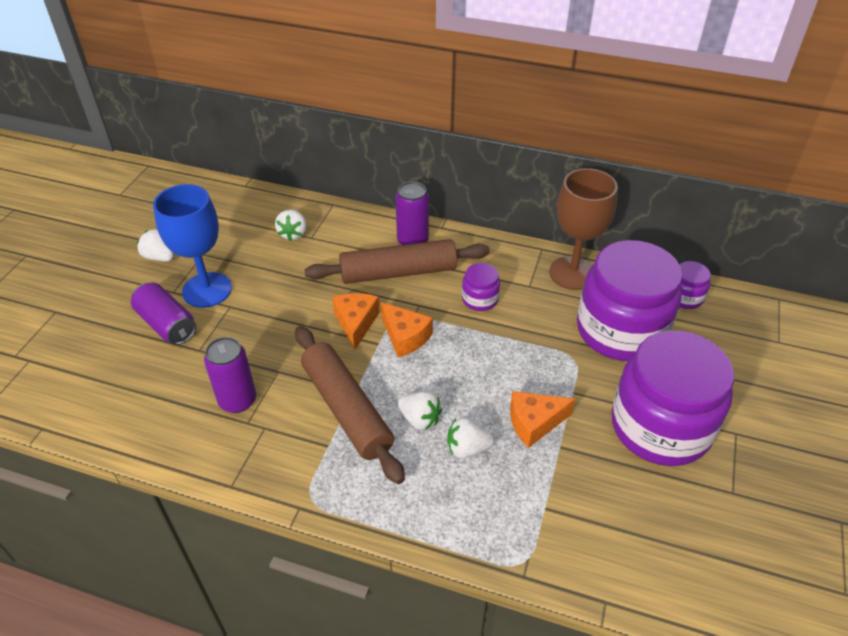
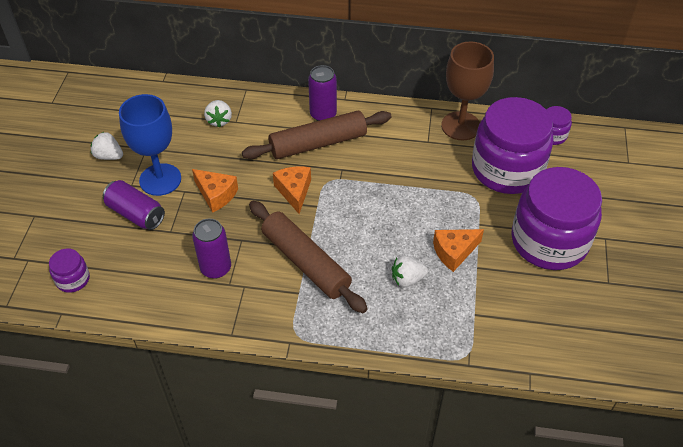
camera: 10 degrees left, 5 degrees up
orange cheese [381,302,433,358] -> orange cheese moved to [192,169,238,213]
white strawberry [398,391,442,430] -> none
purple jar [462,263,500,311] -> purple jar moved to [49,248,90,293]

